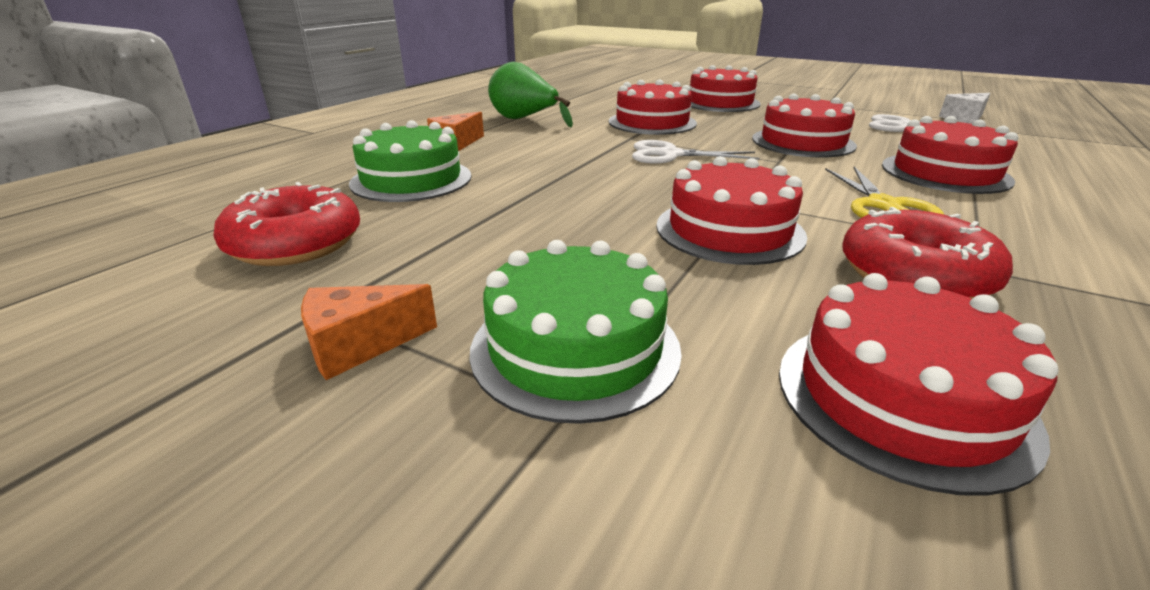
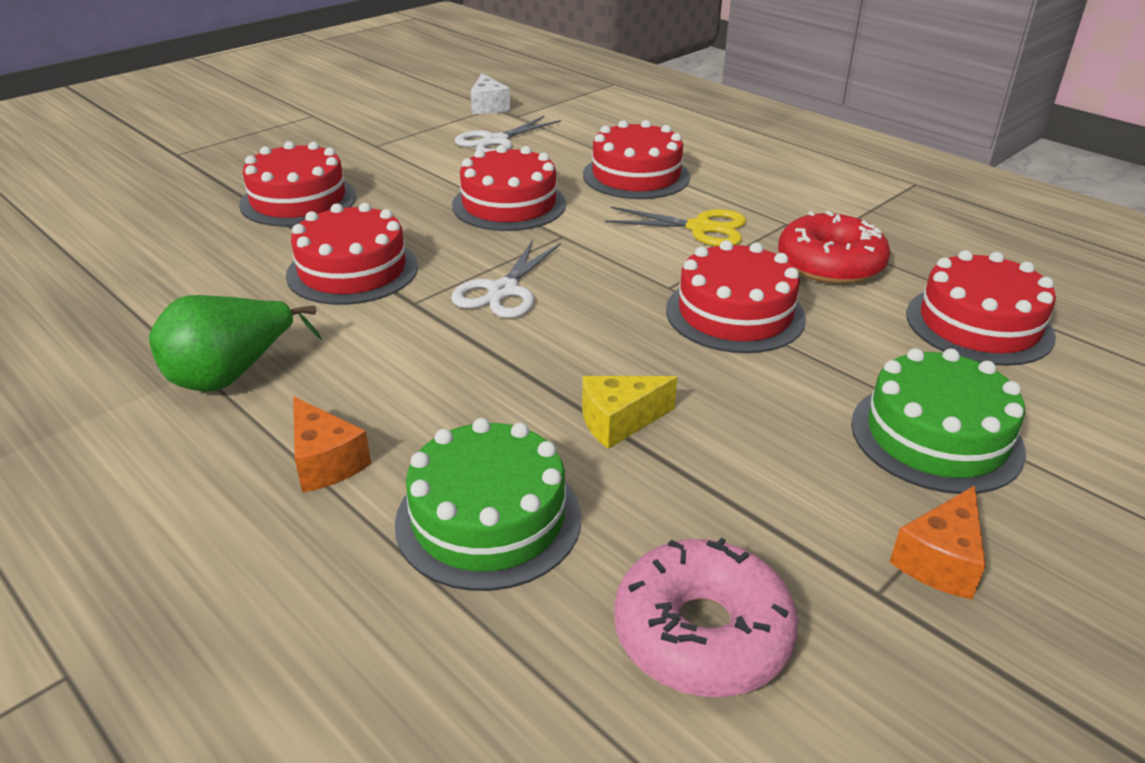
camera: 75 degrees left, 5 degrees up
red donut [214,182,360,266] -> pink donut [614,537,798,697]
orange cheese [301,284,437,380] -> orange cheese turned 45 degrees clockwise [890,486,986,600]
none -> yellow cheese [582,376,677,449]

